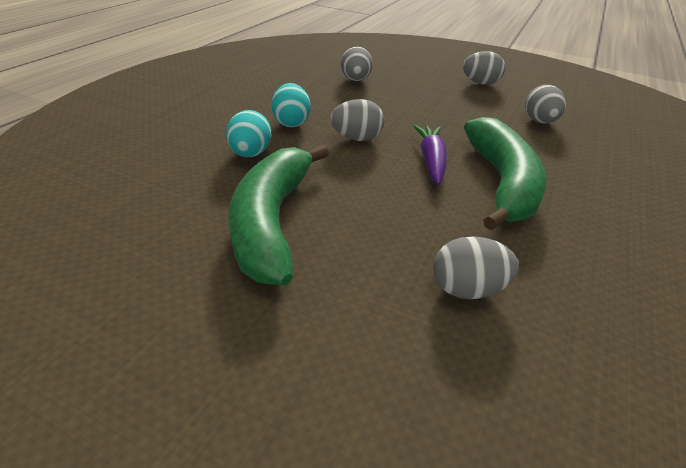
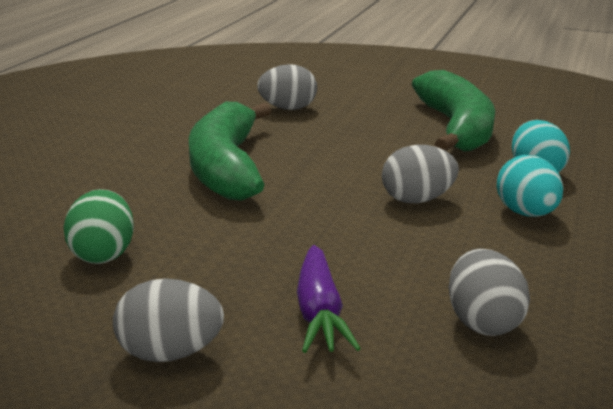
camera: 175 degrees right, 15 degrees down
purple carrot [413,125,447,185] -> purple carrot moved to [297,245,361,353]
grey egg [525,85,566,124] -> green egg [64,189,134,264]

